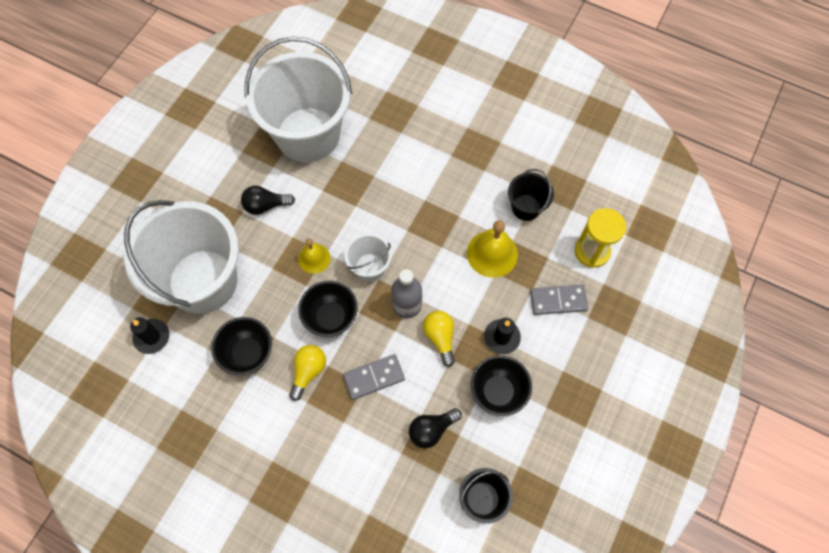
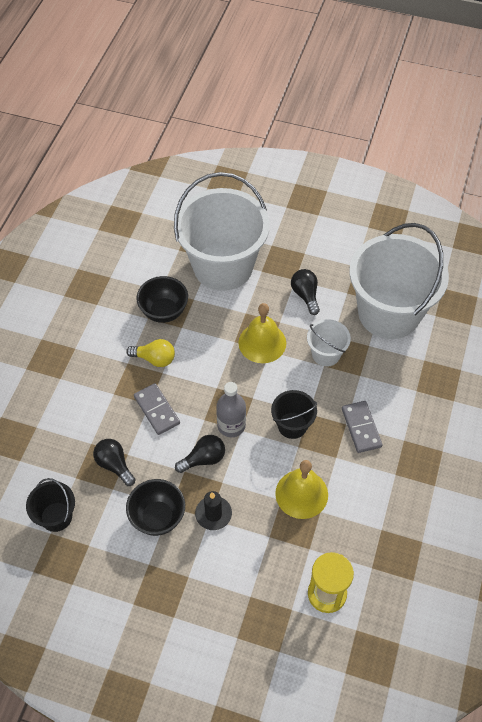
camera: 80 degrees right, 10 degrees down
black candle [130,317,170,354] -> none
yellow bell [298,238,331,274] -> yellow bell [238,303,286,363], size x1.59
black bowl [298,281,358,337] -> none
white bucket [344,233,392,282] -> white bucket moved to [307,319,351,367]
yellow light bulb [423,311,455,367] -> black light bulb [175,435,225,473]
black bucket [508,169,554,221] -> black bucket moved to [271,390,317,439]
grey domino [530,285,588,315] -> grey domino moved to [342,401,383,453]

